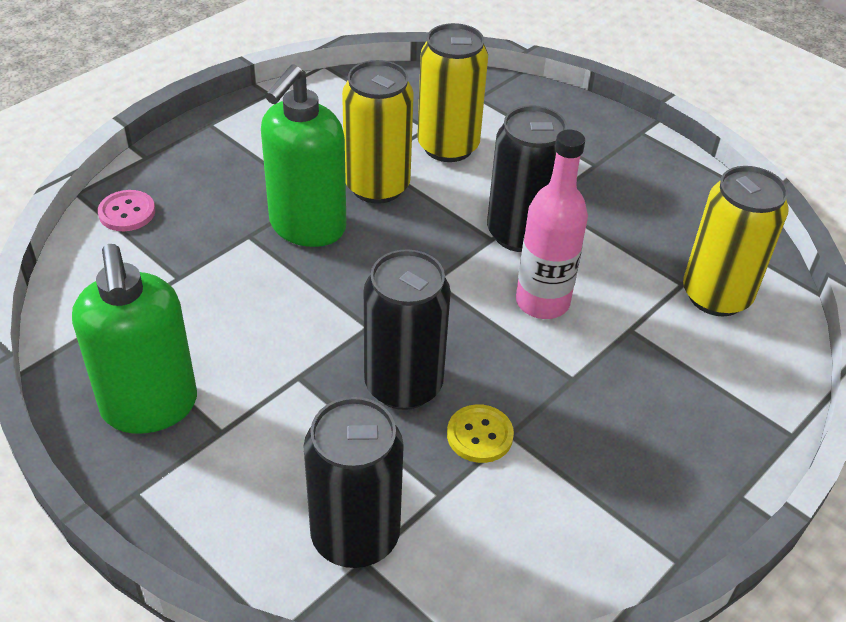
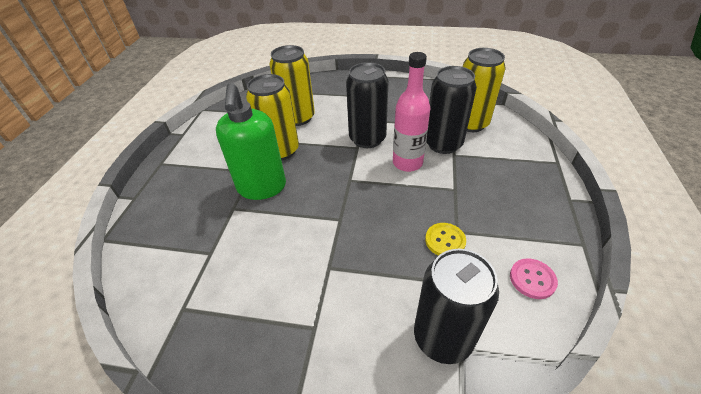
camera: 30 degrees left, 0 degrees up
green soap dispenser [72,244,197,434] -> none
pink button [98,190,155,231] -> pink button moved to [510,258,558,299]
black can [364,249,451,410] -> black can moved to [426,66,477,154]

